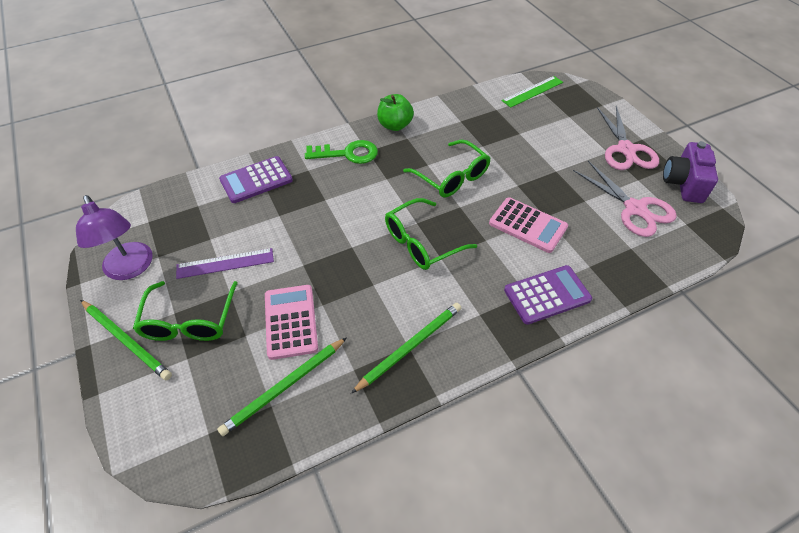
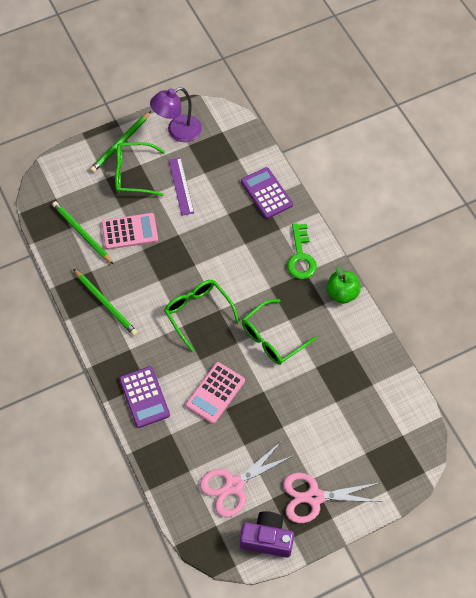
camera: 90 degrees right, 10 degrees up
green ruler [502,76,563,108] -> none

